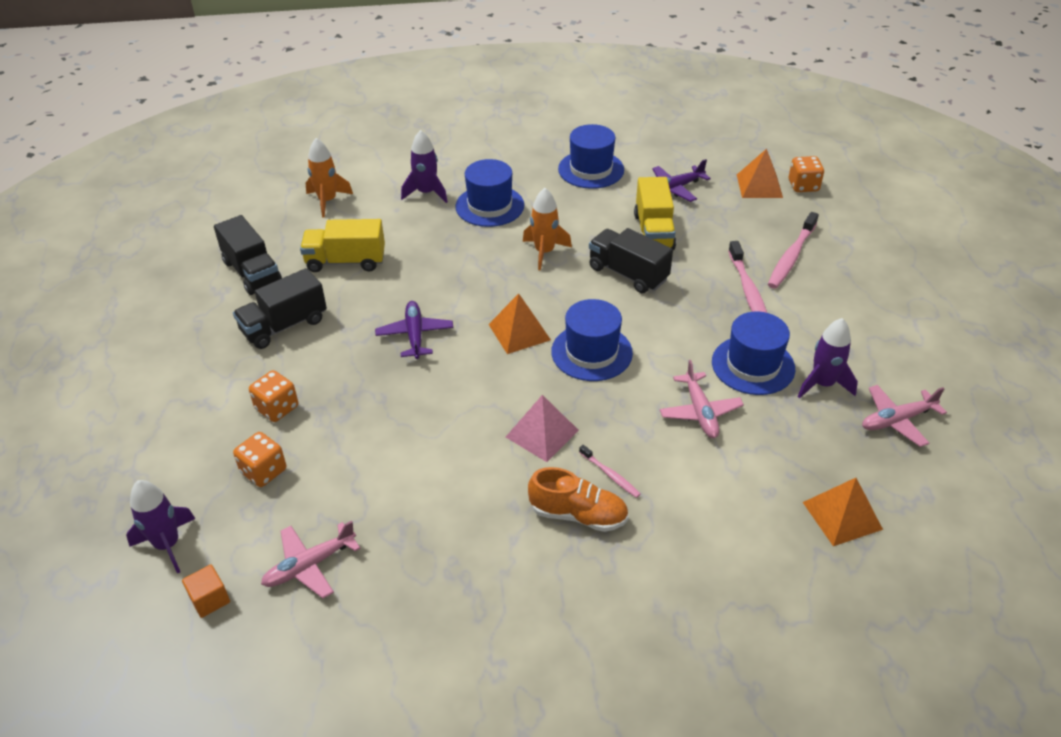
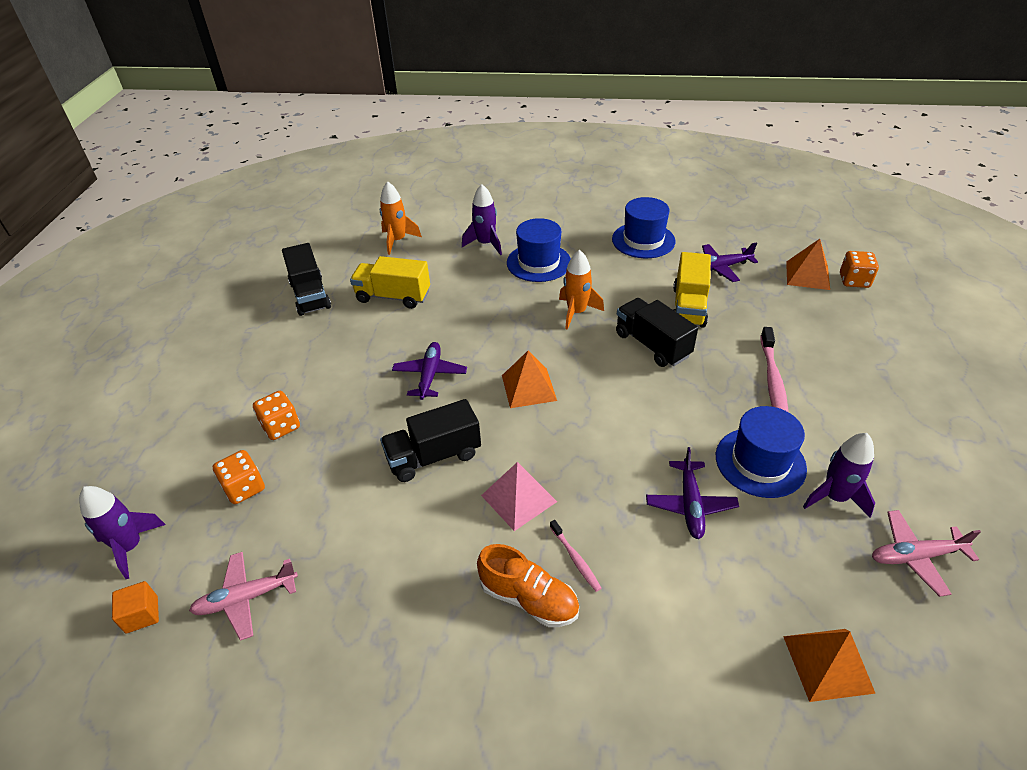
camera: 15 degrees right, 0 degrees up
black truck [233,268,327,349] -> black truck moved to [380,399,481,482]
blue hat [551,299,633,381] -> none
pink plane [660,360,744,438] -> purple plane [646,447,739,539]
pink toothbrush [768,212,819,289] -> none

